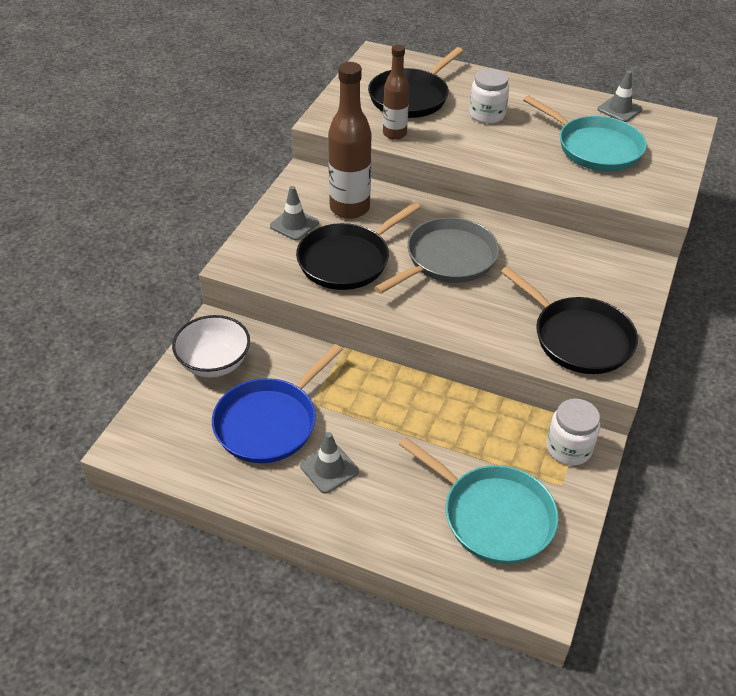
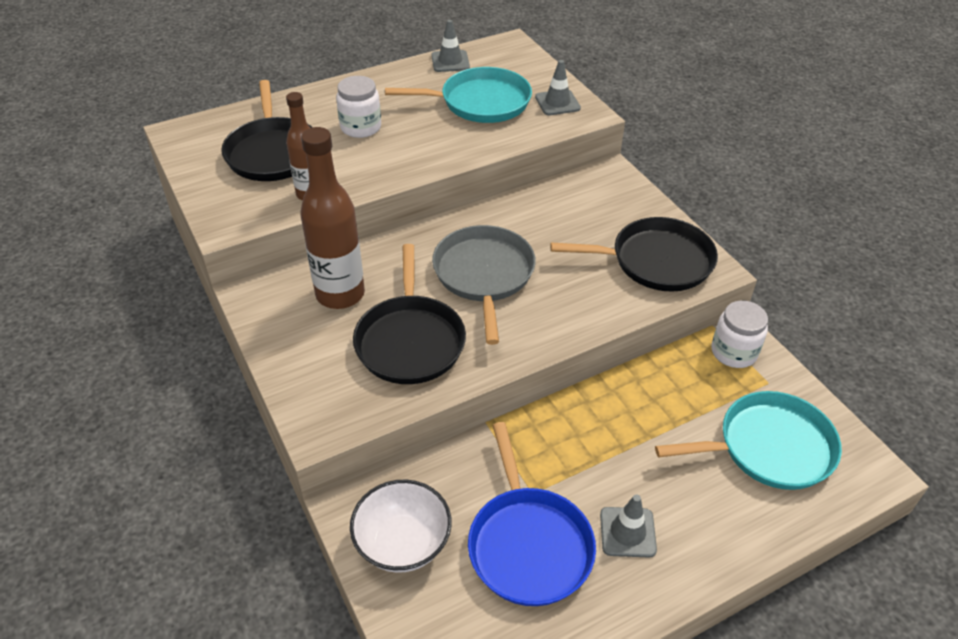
camera: 50 degrees left, 0 degrees up
grey traffic cone [270,186,319,240] -> grey traffic cone moved to [535,60,581,115]

